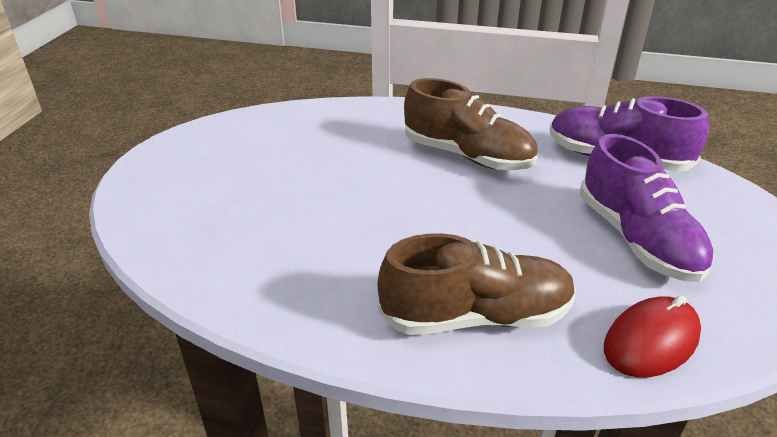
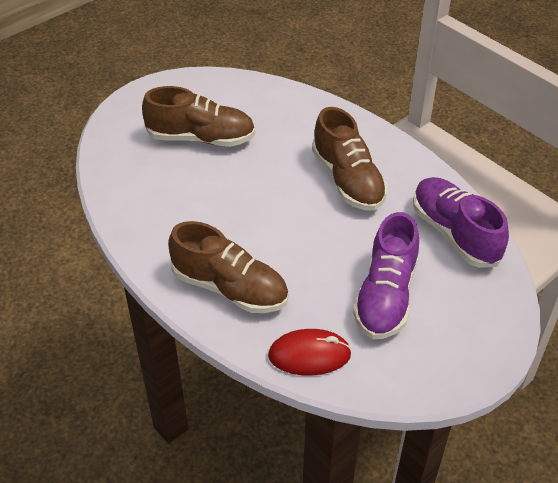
camera: 35 degrees right, 10 degrees up
none -> brown shoe [142,86,255,147]

